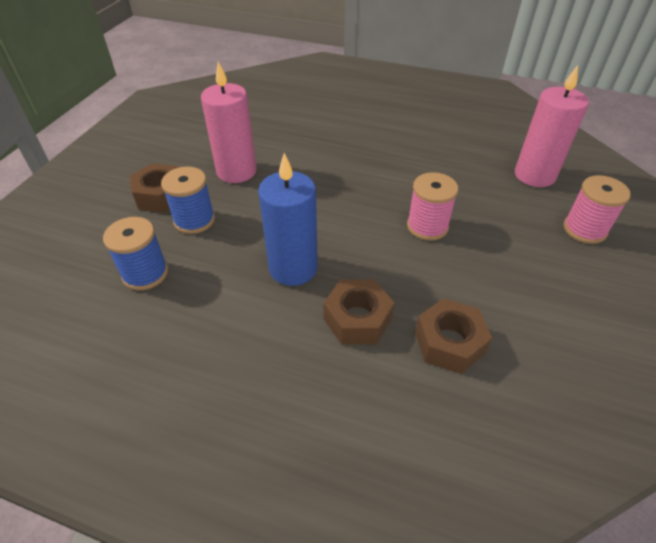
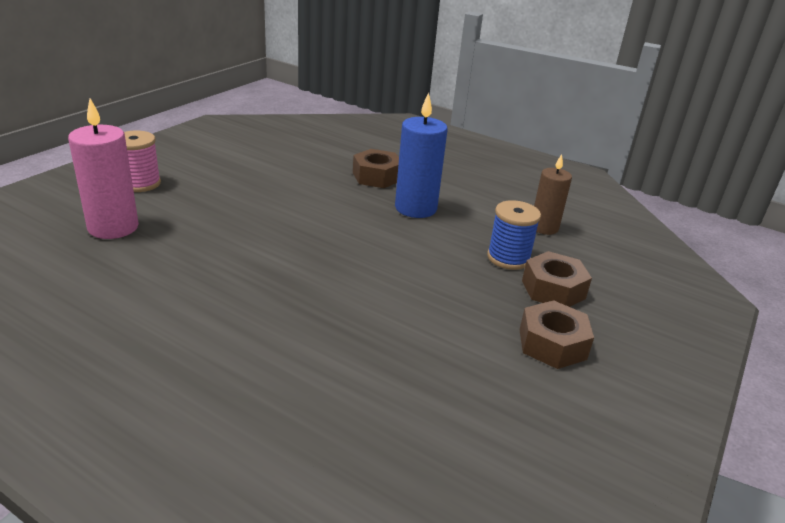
camera: 170 degrees left, 15 degrees down
blue spool [103,217,168,290] -> brown candle [534,154,572,235]
pink candle [201,62,257,183] -> none
pink spool [407,172,458,241] -> none
brown nut [415,298,492,374] -> brown nut moved to [520,300,594,369]

